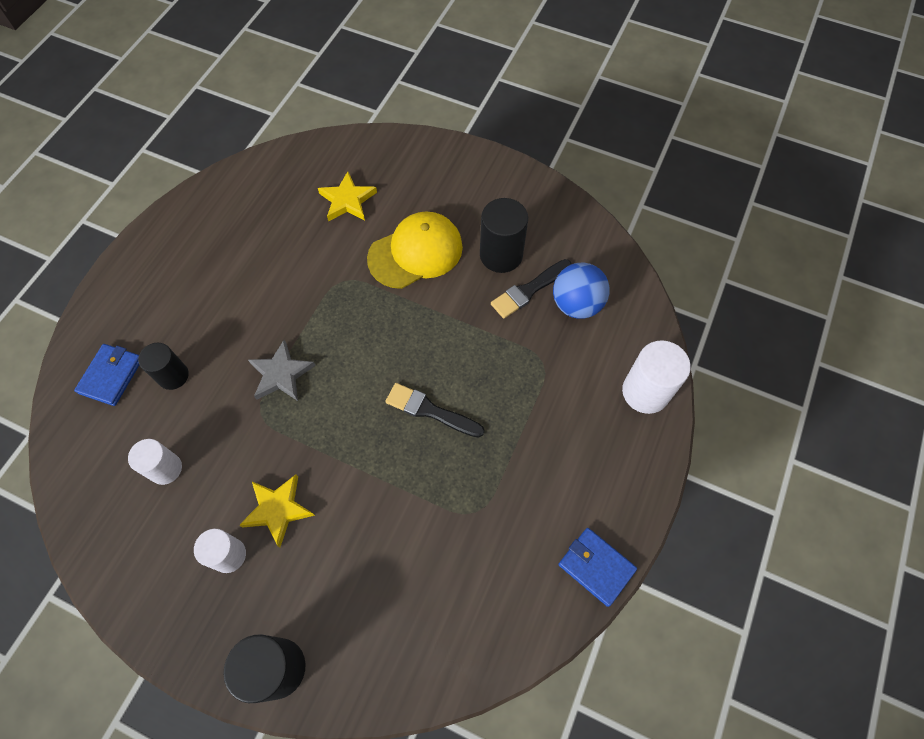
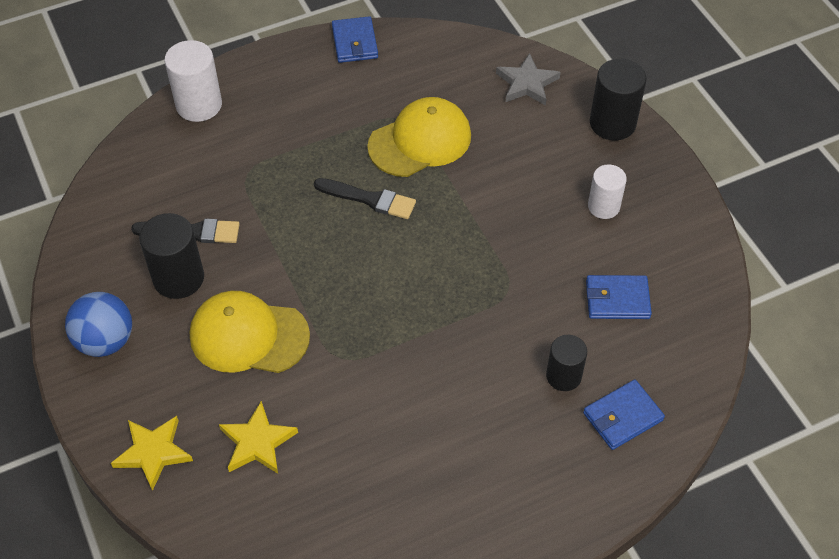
camera: 140 degrees left, 10 degrees down
white cylinder [128,439,182,485] -> blue wallet [586,275,652,319]
yellow star [239,475,315,548] -> yellow star moved to [111,416,193,491]
grey star [248,340,316,401] -> grey star moved to [496,53,561,105]
black brush [385,383,485,438] -> black brush turned 45 degrees counterclockwise [314,178,416,219]
blue ball [553,263,609,319] -> blue ball moved to [65,292,132,357]
none -> yellow cap [367,97,471,177]

